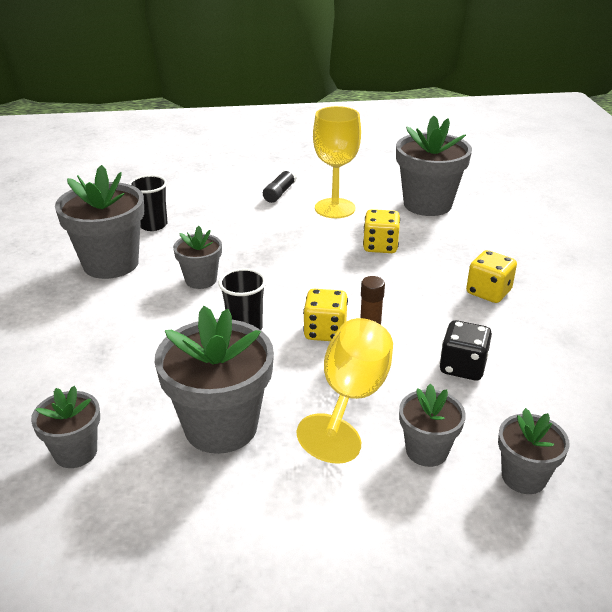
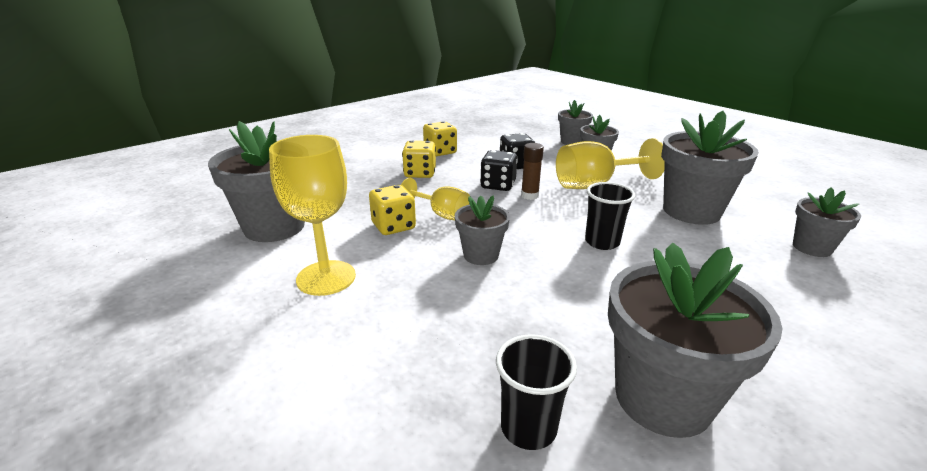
camera: 125 degrees left, 5 degrees down
grey flower pot [173,226,222,289] -> grey flower pot moved to [455,195,510,265]
black glue stick [263,168,297,203] -> none
yellow dice [303,289,348,341] -> yellow dice moved to [423,121,457,156]
none -> yellow goblet [401,178,470,220]
none -> black dice [480,150,518,191]

